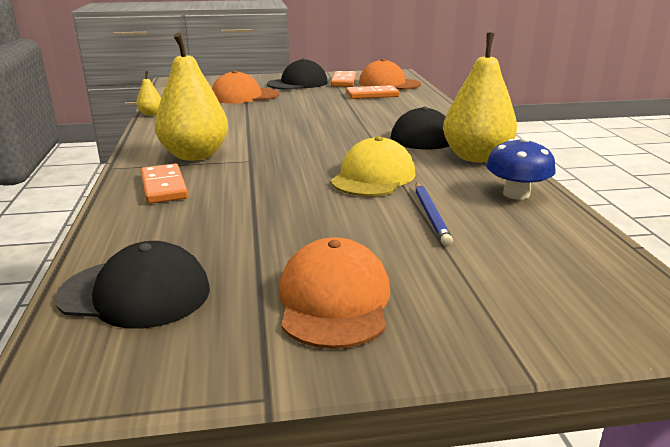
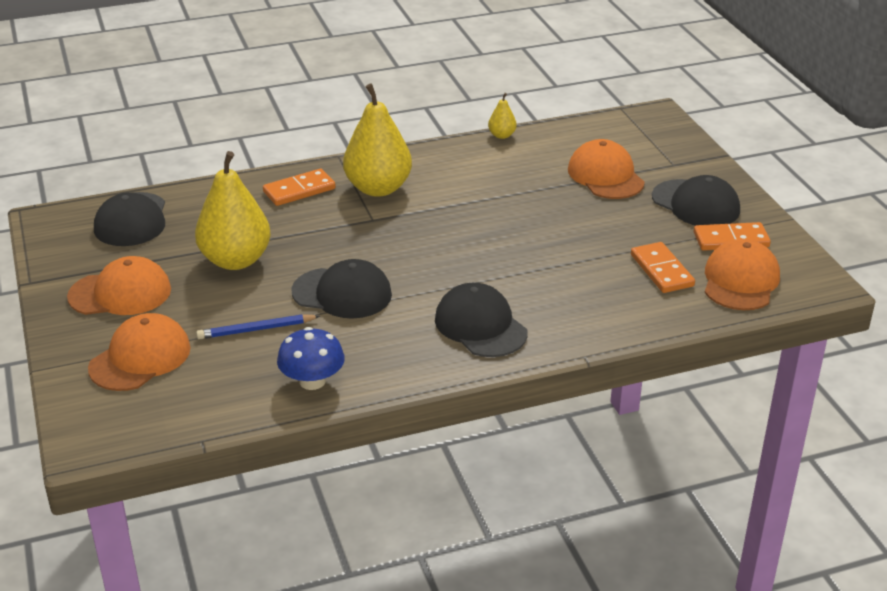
camera: 80 degrees right, 10 degrees up
yellow cap [331,136,416,196] -> black cap [291,259,392,319]
yellow pear [443,32,517,162] -> yellow pear moved to [195,151,271,270]
none -> orange cap [88,313,191,391]

